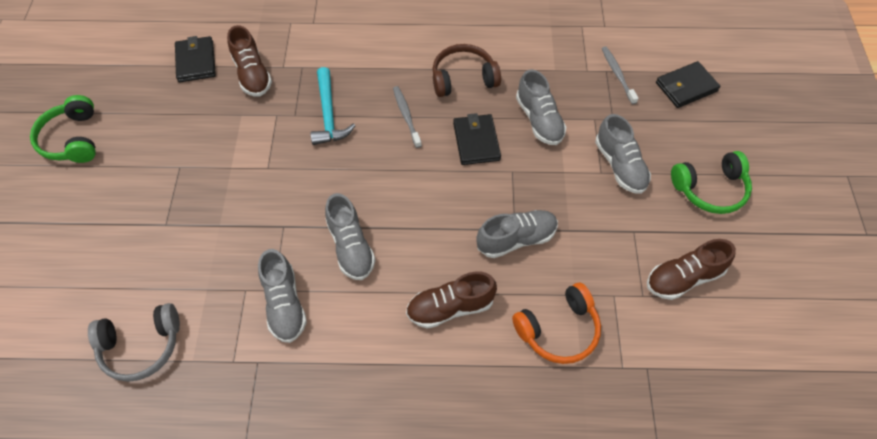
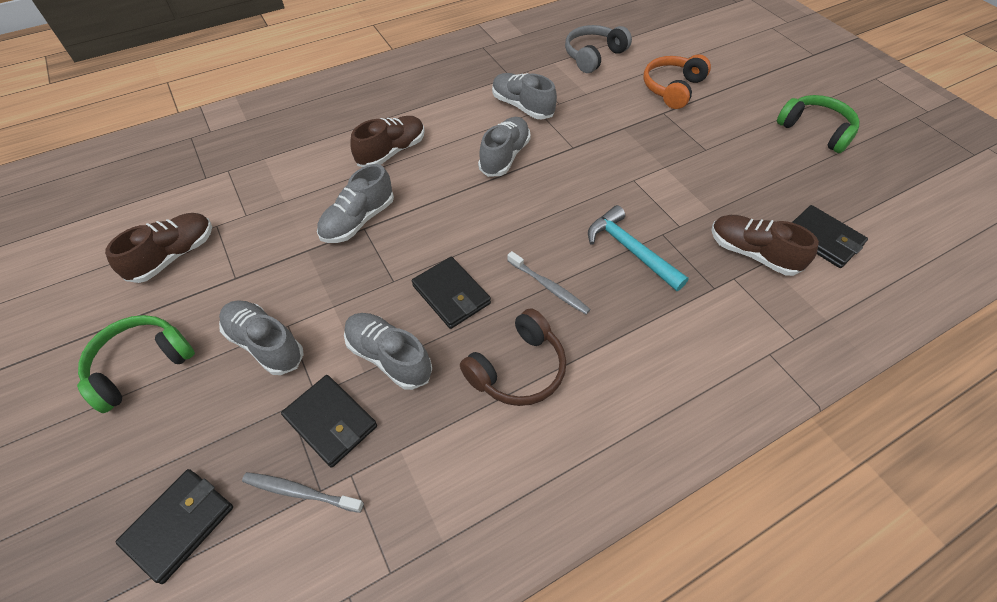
camera: 150 degrees right, 5 degrees down
grey shoe [325,193,376,280] -> grey shoe turned 75 degrees clockwise [478,117,531,177]
orange headphones [512,283,601,364] -> orange headphones moved to [643,54,711,109]
grey toothbrush [602,46,639,104] -> grey toothbrush turned 150 degrees clockwise [242,472,364,513]
none -> black wallet [281,375,377,468]

